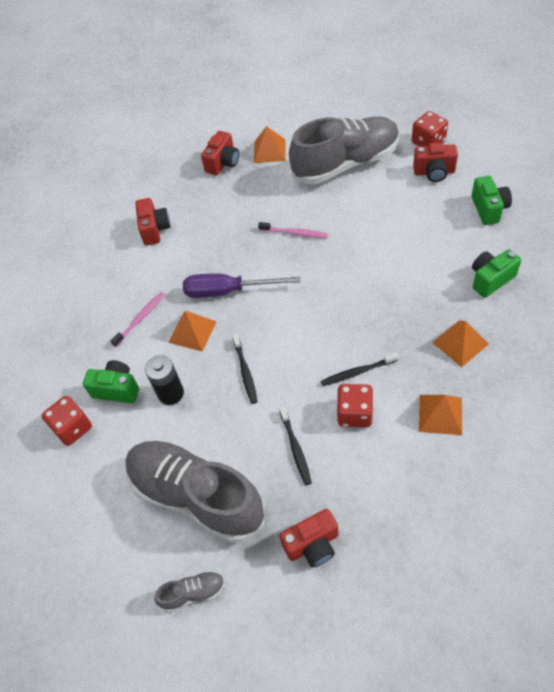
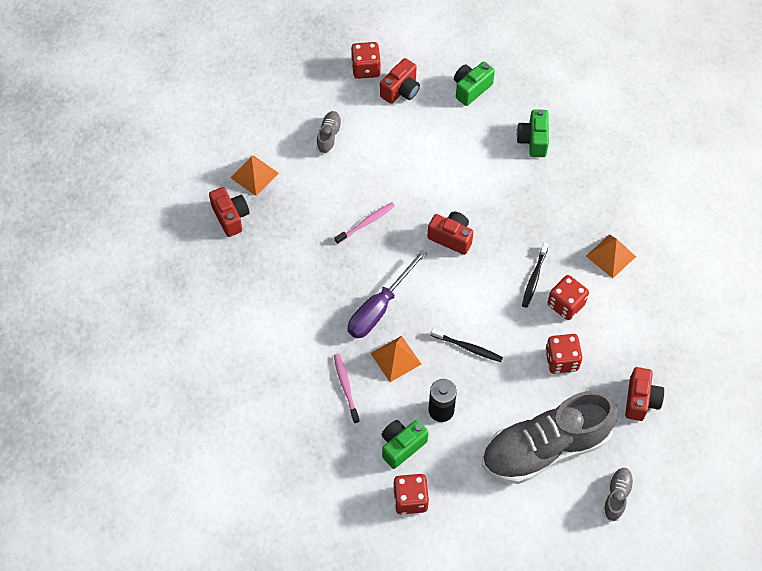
camera: 60 degrees left, 5 degrees up
red camera [135,198,170,245] -> red camera moved to [427,212,473,255]
black toothbrush [279,406,312,485] -> red dice [545,334,582,374]
grey shoe [289,117,400,184] -> grey shoe [316,111,342,155], size x0.41
orange pyramid [432,320,489,367] -> none
green camera [471,176,512,225] -> green camera turned 75 degrees counterclockwise [454,62,495,106]

